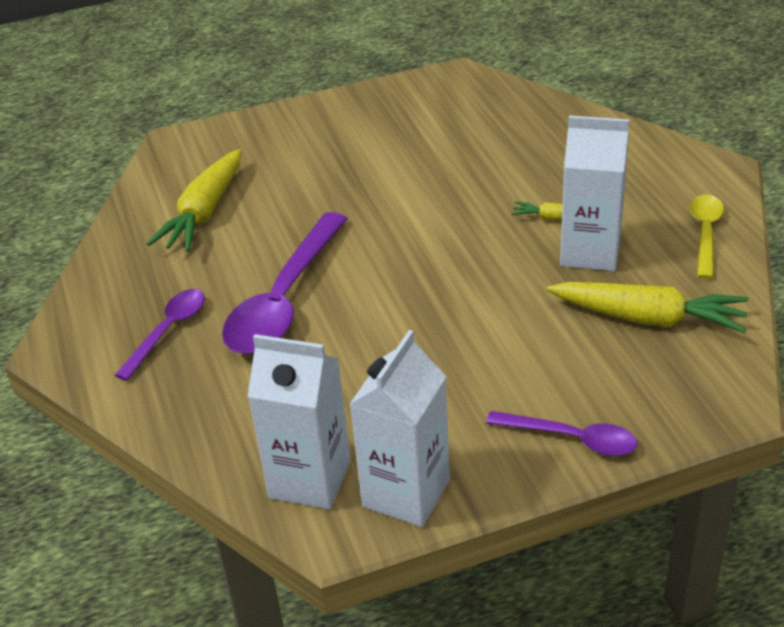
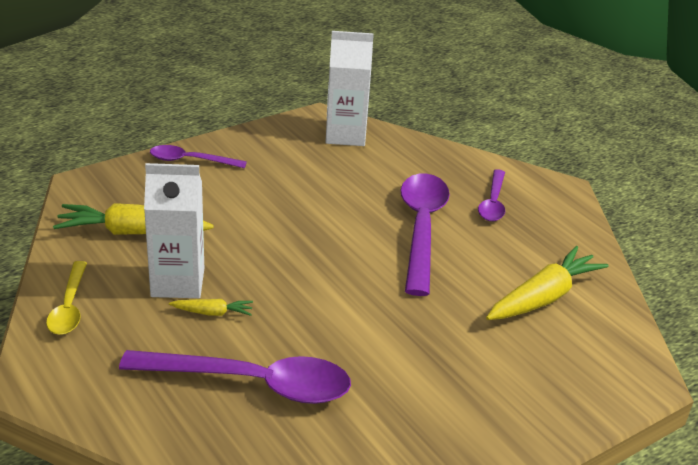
camera: 160 degrees right, 5 degrees down
yellow carrot [147,149,241,252] -> yellow carrot turned 45 degrees clockwise [486,246,609,320]
white carton [349,330,450,527] -> none
none -> purple spoon [119,350,351,404]

